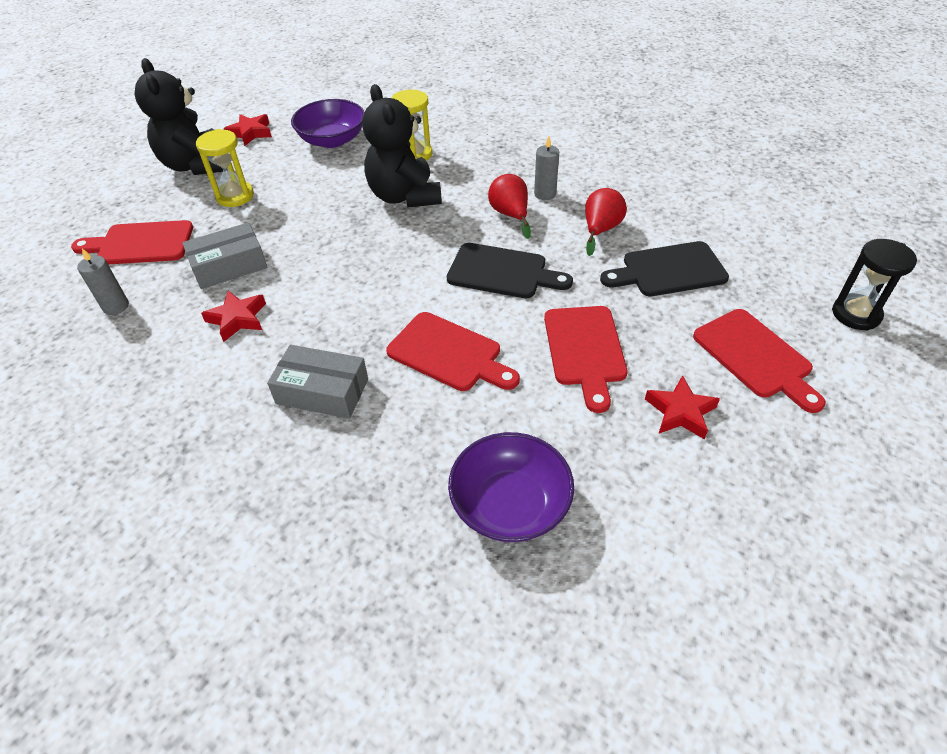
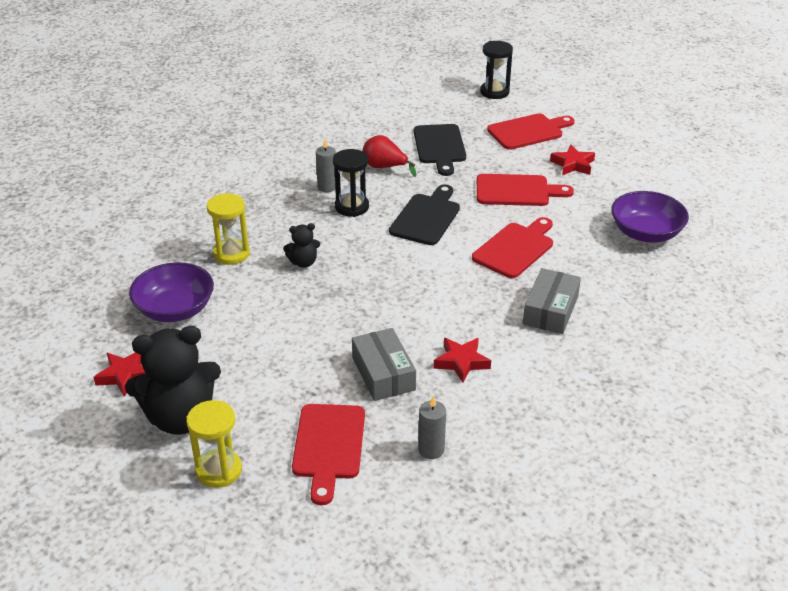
camera: 85 degrees left, 10 degrees down
yellow hourglass [196,129,254,207] -> yellow hourglass moved to [187,400,242,488]
black teddy bear [362,84,442,208] -> black teddy bear [283,223,320,268], size x0.47
red pear [488,174,531,239] -> black hourglass [333,149,369,217]

